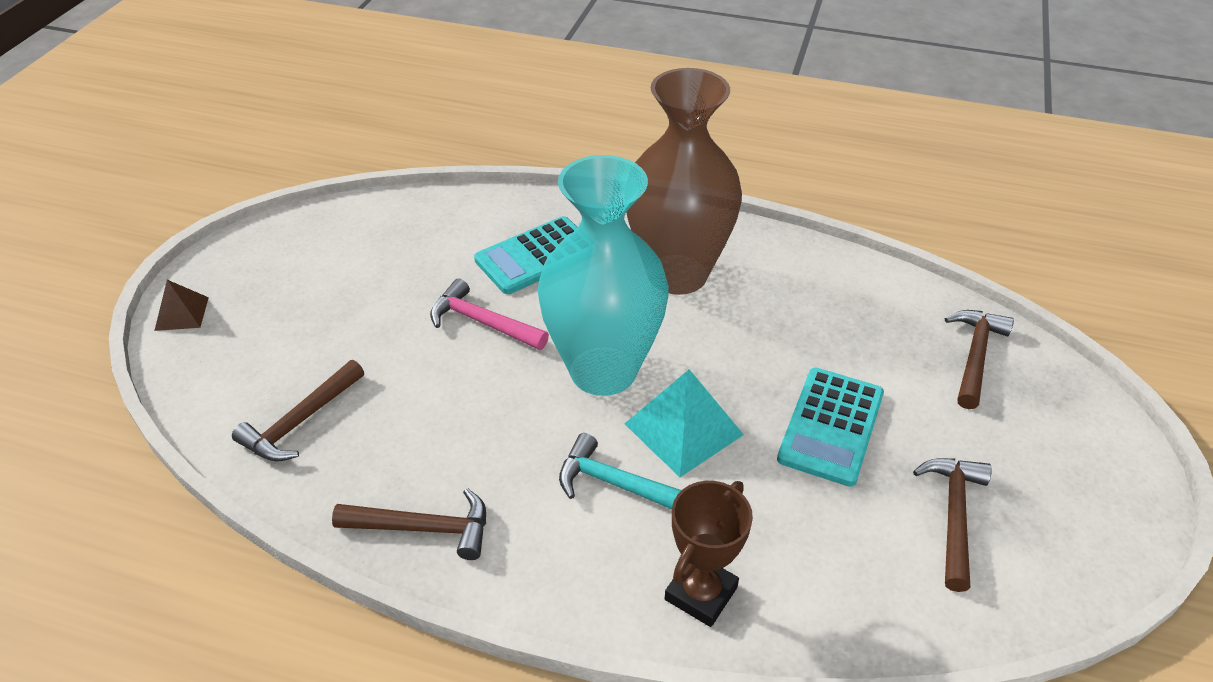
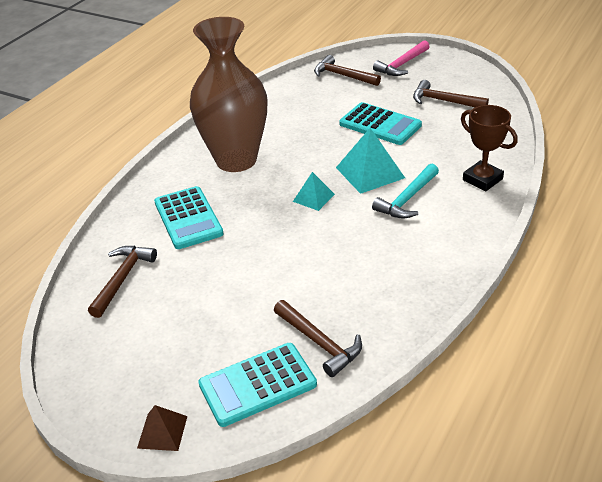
camera: 75 degrees left, 5 degrees down
brown hammer [332,488,486,560] -> brown hammer moved to [88,246,157,318]
pink hammer [430,278,549,350] -> pink hammer moved to [373,40,430,76]
turquoise vase [538,155,669,396] -> turquoise pyramid [293,172,335,211]
none -> turquoise calculator [198,343,317,427]

